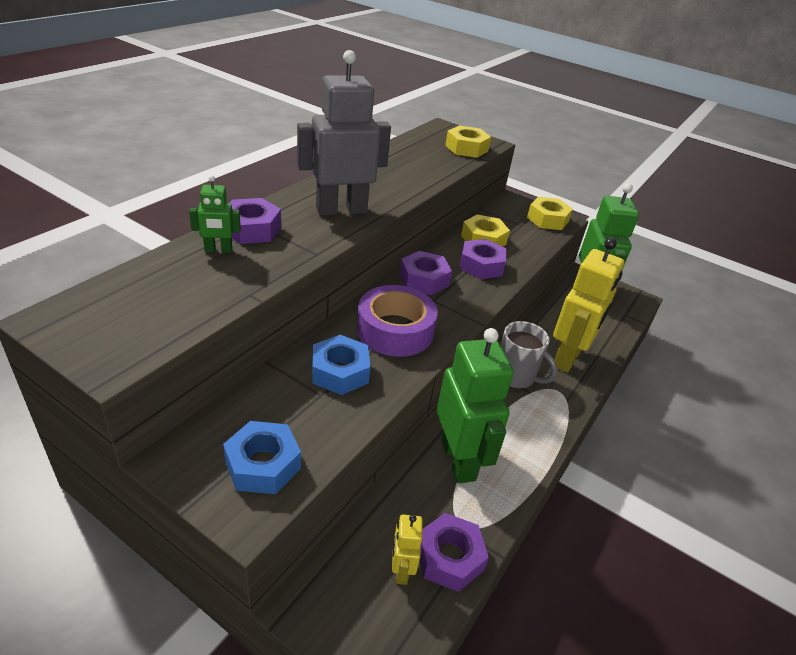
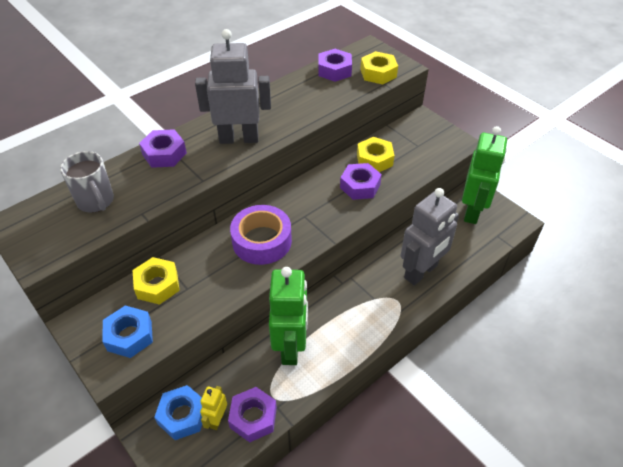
camera: 20 degrees right, 10 degrees up
green robot [189,175,241,253] -> none
blue nut [312,335,370,395] -> blue nut moved to [154,385,202,440]
purple nut [400,251,452,295] -> purple nut moved to [318,49,352,82]
grey mug [501,321,558,389] -> grey mug moved to [60,151,114,213]
yellow nut [527,197,573,230] -> yellow nut moved to [133,257,180,305]
yellow robot [553,238,624,372] -> grey robot [401,188,459,285]

